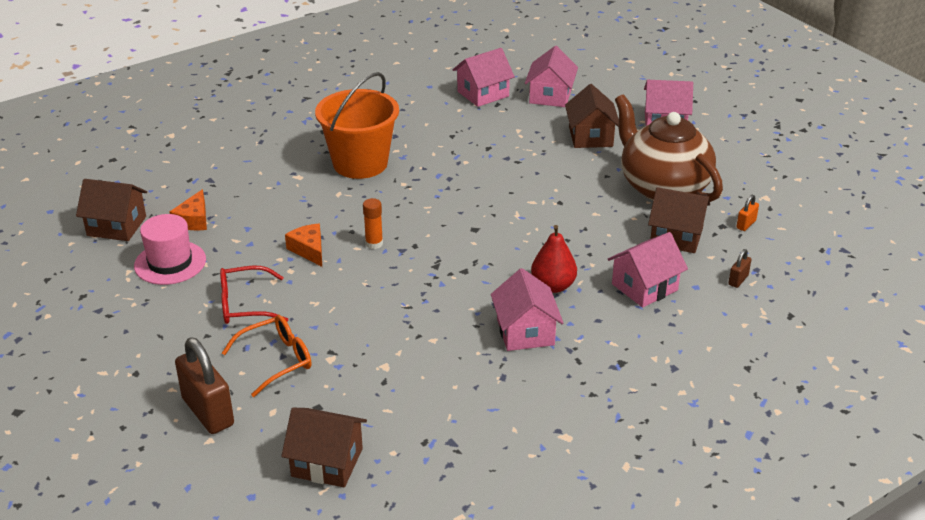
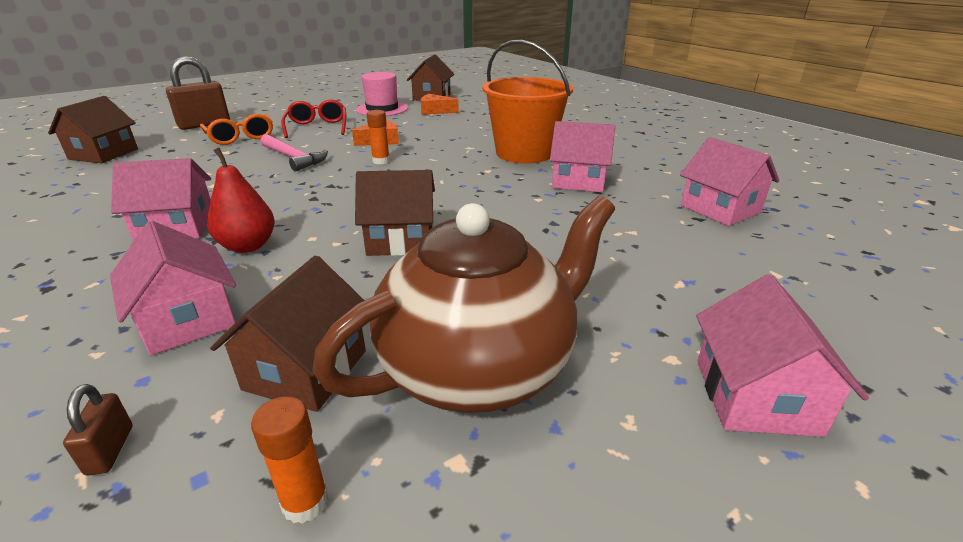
camera: 90 degrees right, 5 degrees down
pink house [525,46,578,107] -> pink house moved to [550,121,615,192]
brown house [565,84,619,148] -> brown house moved to [355,170,435,256]
brown padlock [728,249,751,288] -> brown padlock turned 45 degrees clockwise [63,384,133,476]
orange padlock [736,195,759,231] -> orange glue stick [251,396,329,524]
none -> pink hammer [261,134,328,172]

